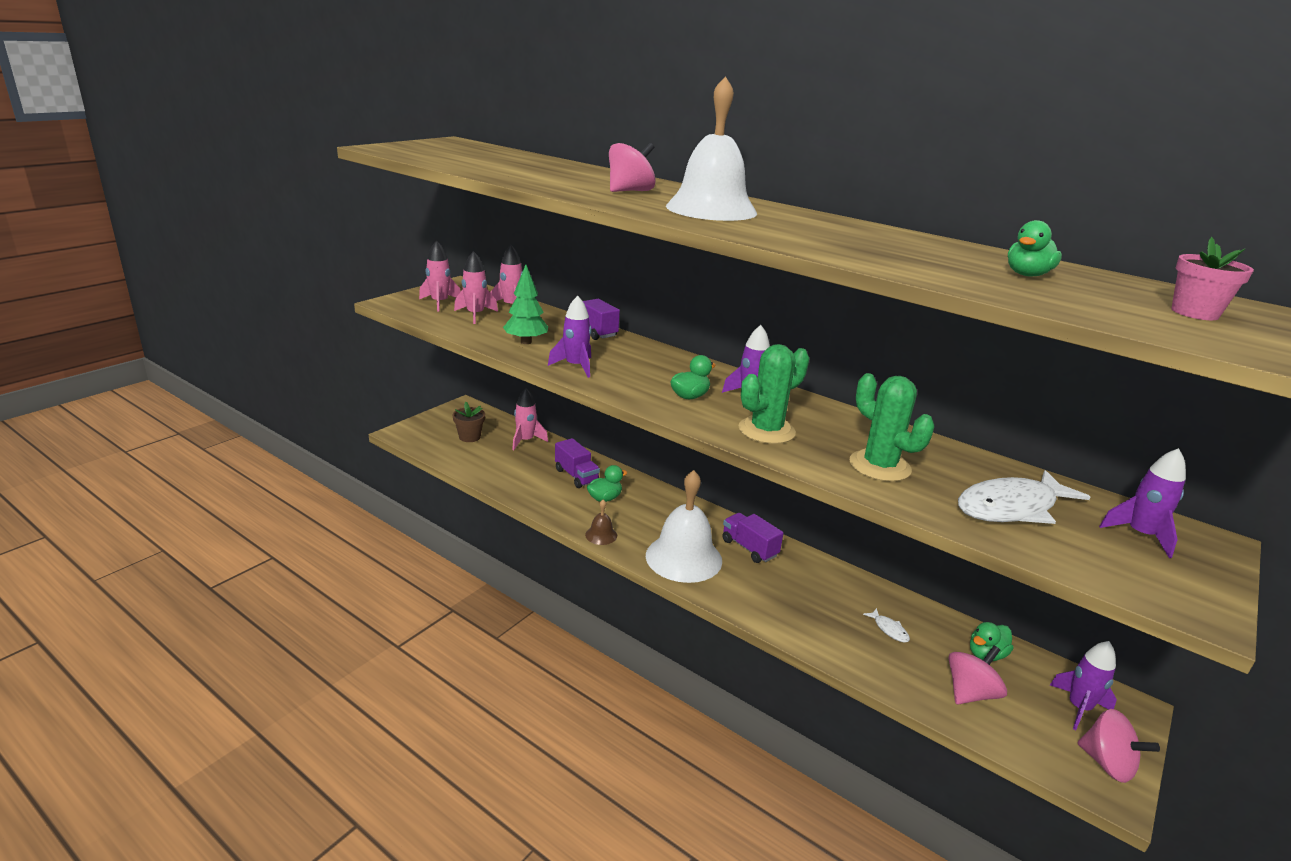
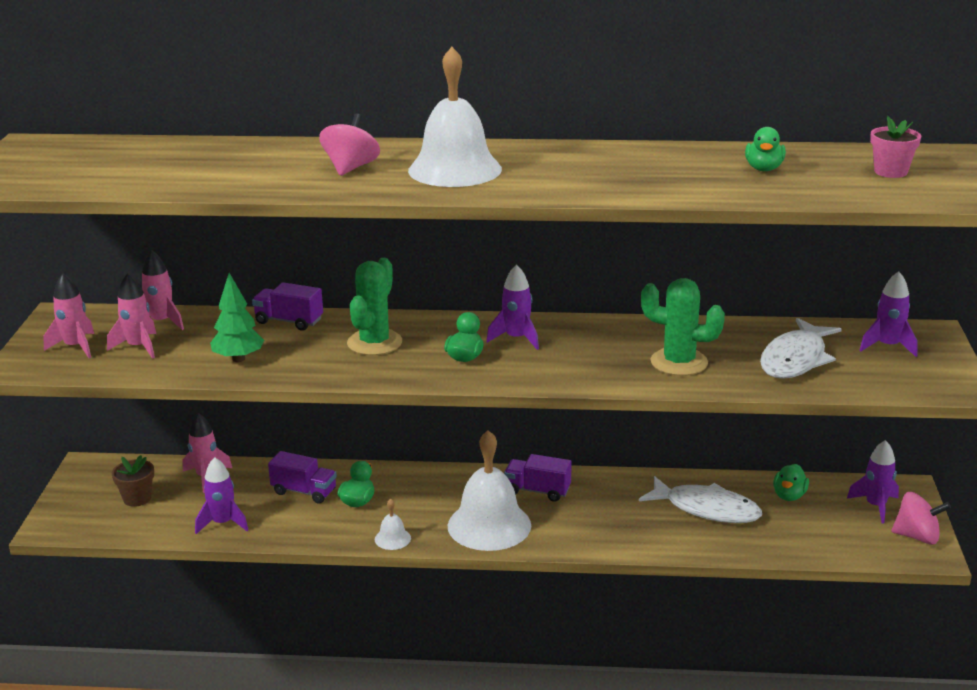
camera: 30 degrees left, 0 degrees up
purple rocket [548,296,592,378] -> purple rocket moved to [195,457,248,534]
brown bell [585,500,617,545] -> white bell [375,498,411,550]
green cactus [738,344,809,444] -> green cactus moved to [347,258,402,355]
white fish [863,608,910,643] -> white fish [639,476,762,523], size x2.42
pink spinning top [949,645,1007,704] -> none

